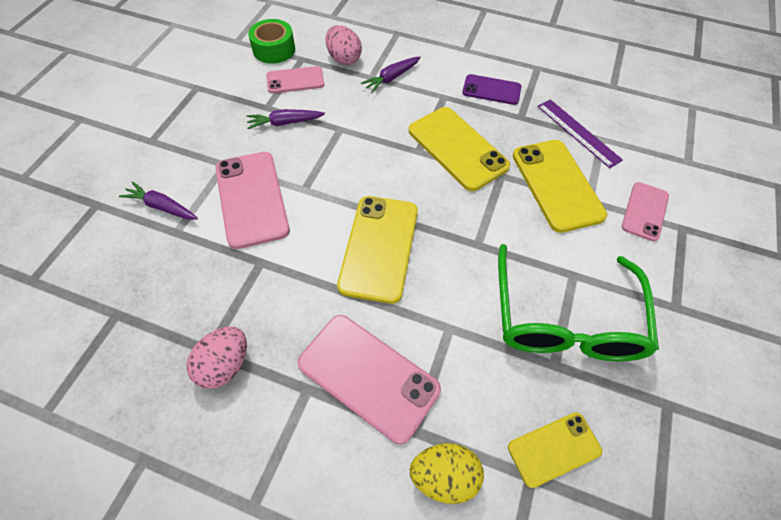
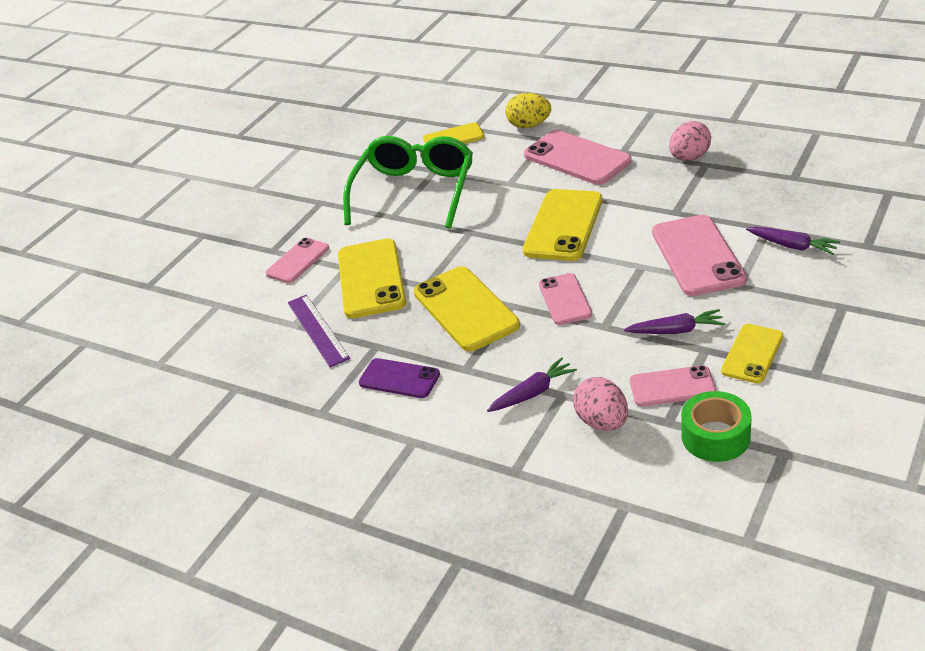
camera: 165 degrees left, 20 degrees down
none -> pink phone [539,273,592,325]
none -> yellow phone [721,324,783,383]

